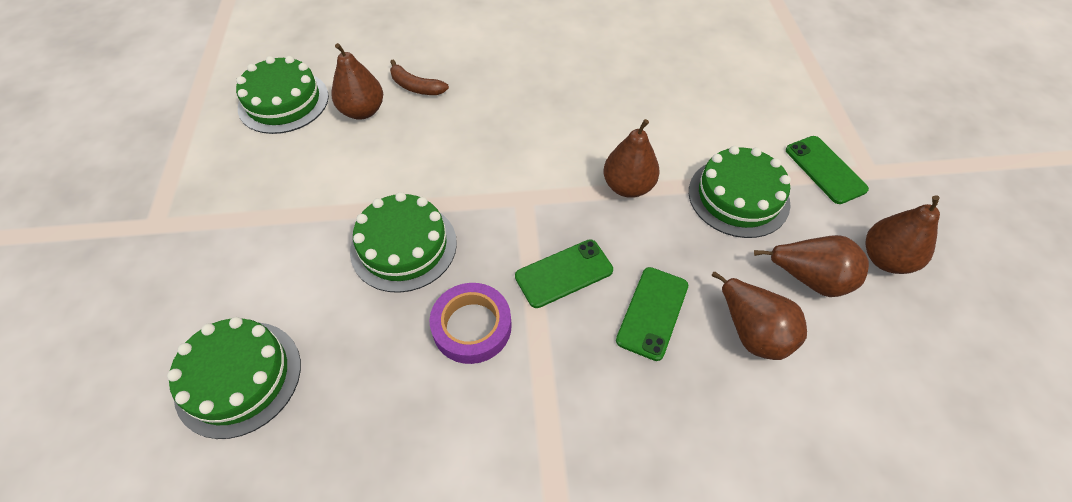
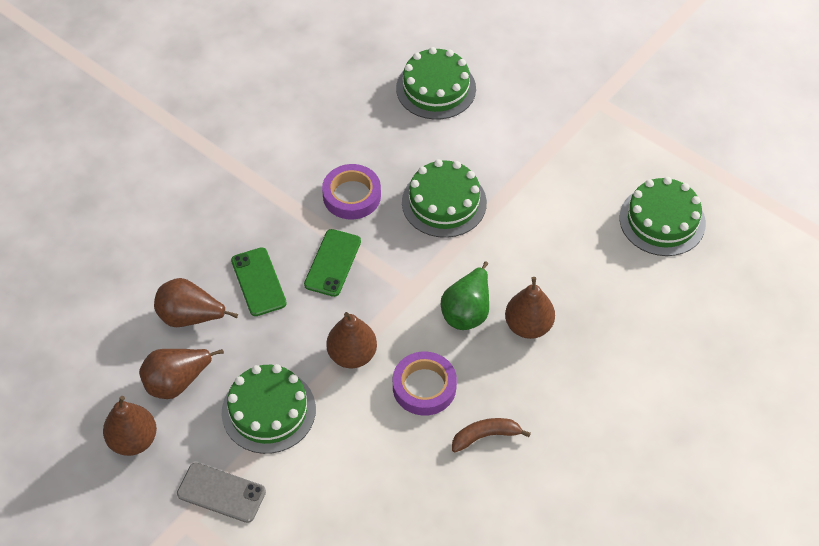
camera: 135 degrees right, 0 degrees up
brown pear [332,43,383,120] -> brown pear moved to [505,277,555,339]
brown banana [390,59,449,95] -> brown banana moved to [452,418,531,452]
green phone [786,136,869,204] -> grey phone [177,463,266,523]
none -> purple tape [393,351,457,416]
none -> green pear [441,261,489,330]

